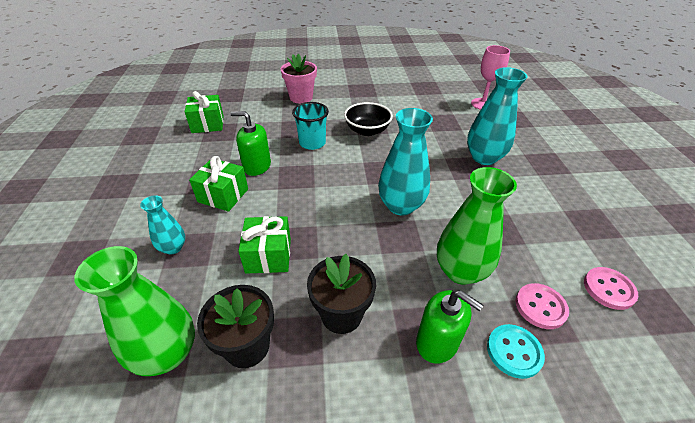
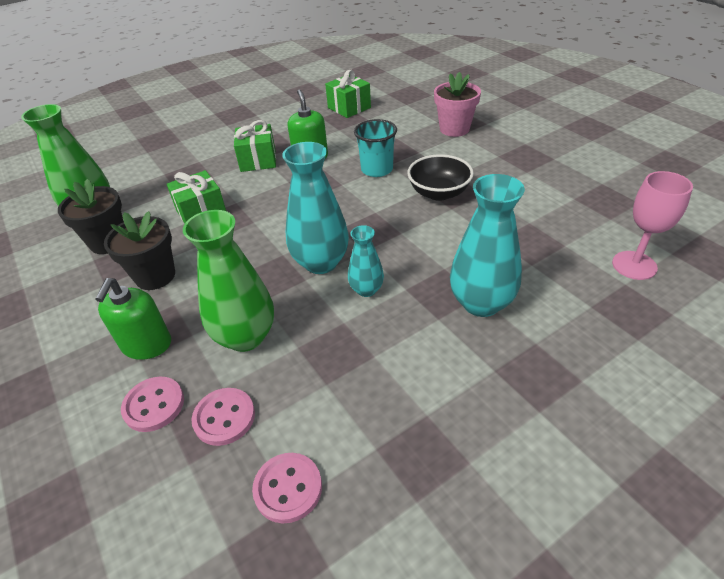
camera: 65 degrees right, 0 degrees up
turquoise vase [140,195,185,255] -> turquoise vase moved to [348,225,384,297]
turquoise button [487,324,545,379] -> pink button [121,377,184,432]

